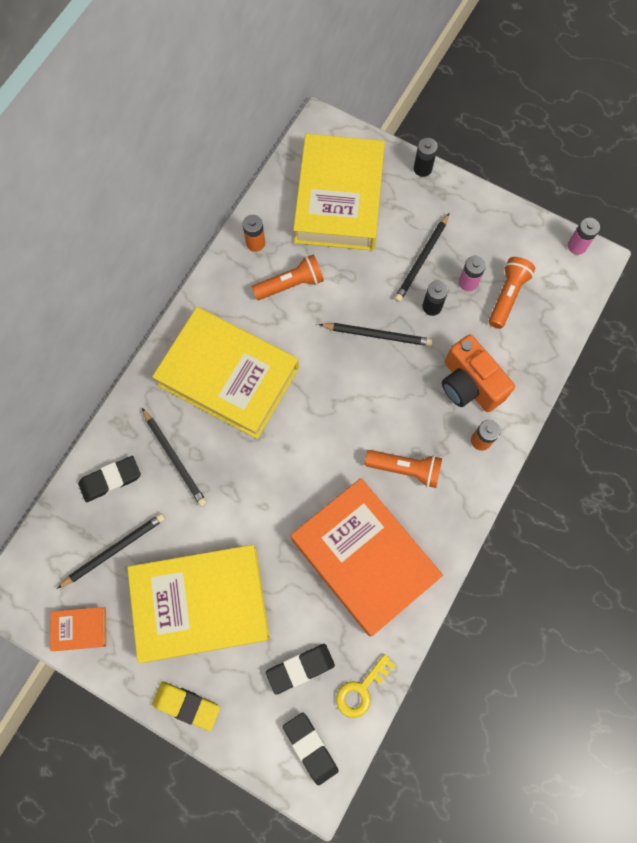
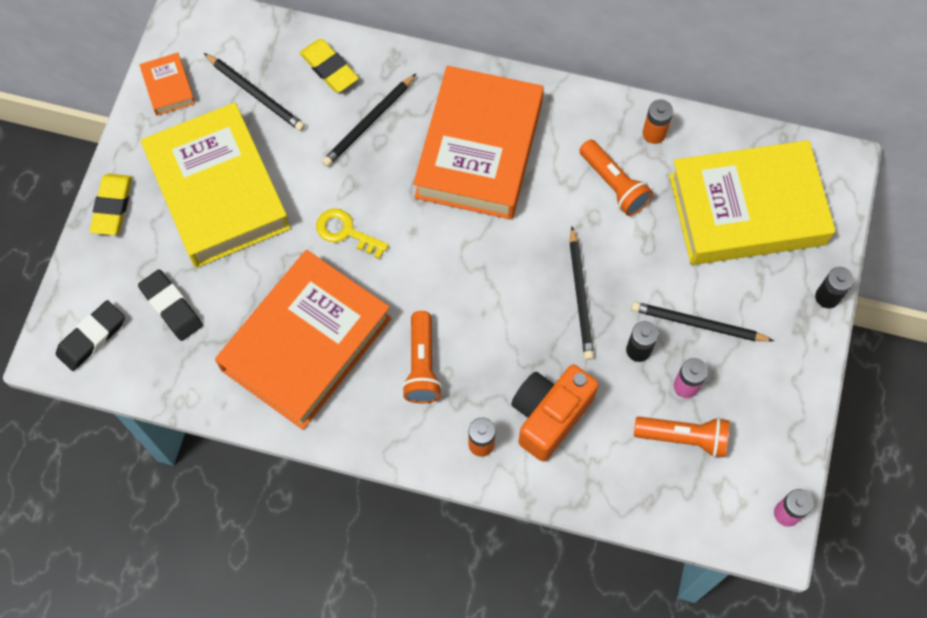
camera: 75 degrees right, 5 degrees down
black eraser [78,456,141,502] -> yellow eraser [300,39,359,92]
yellow book [152,307,299,439] -> orange book [413,66,544,220]
yellow key [336,654,395,718] -> yellow key moved to [316,208,389,259]

